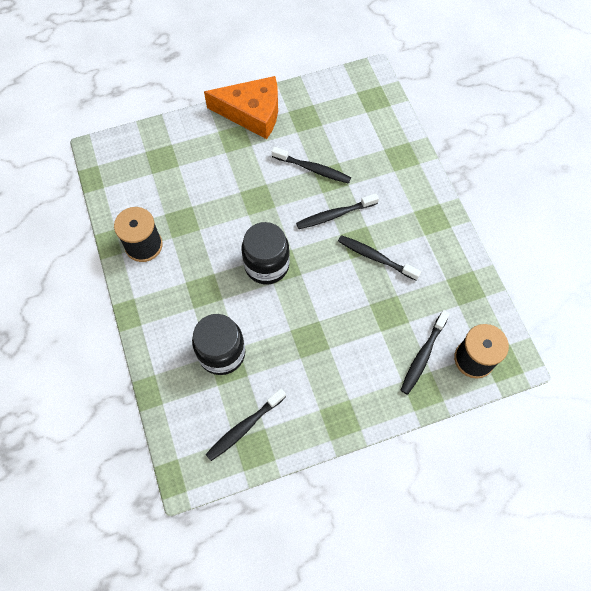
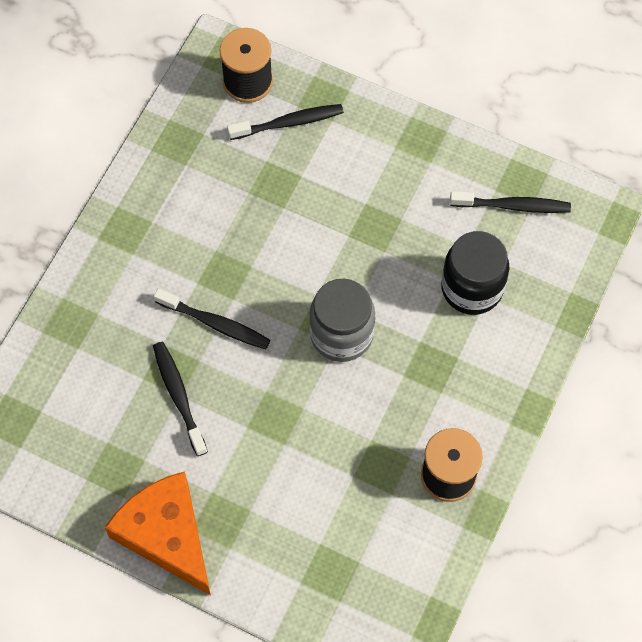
camera: 135 degrees left, 0 degrees up
black jar [241,222,290,284] -> grey jar [309,279,375,362]
black toothbrush [338,235,421,281] -> none

